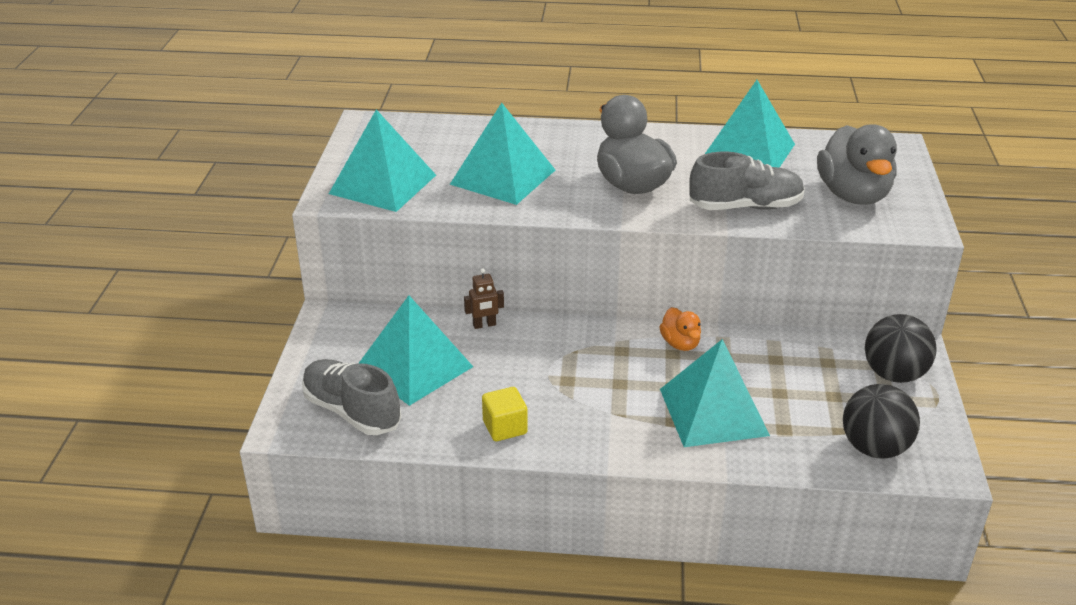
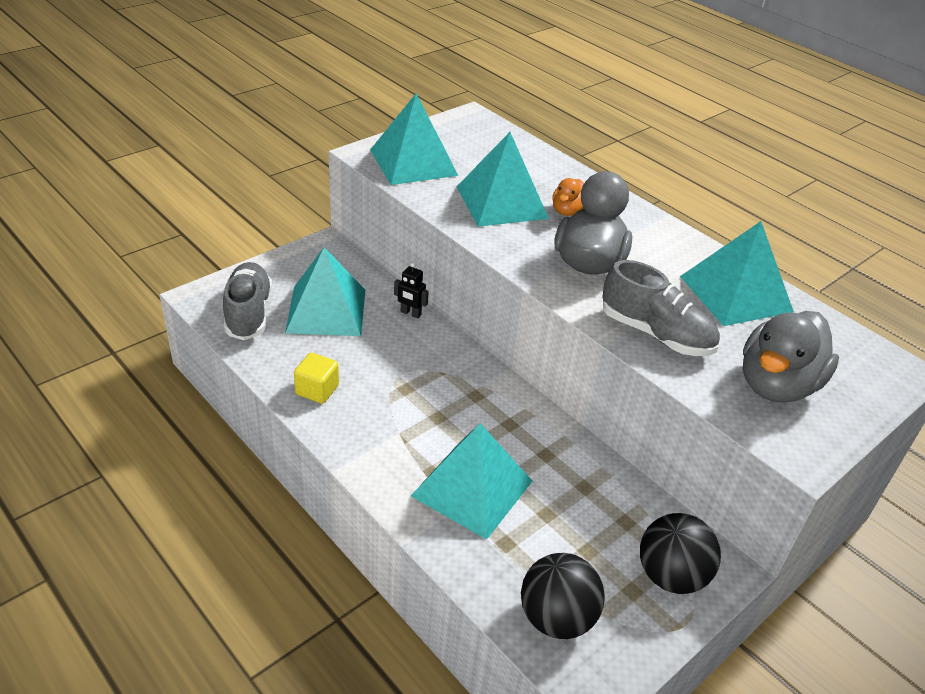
camera: 40 degrees right, 5 degrees up
brown robot [464,269,504,329] -> black robot [394,263,429,319]
orange duck [659,307,701,351] -> orange duck moved to [552,178,584,216]

